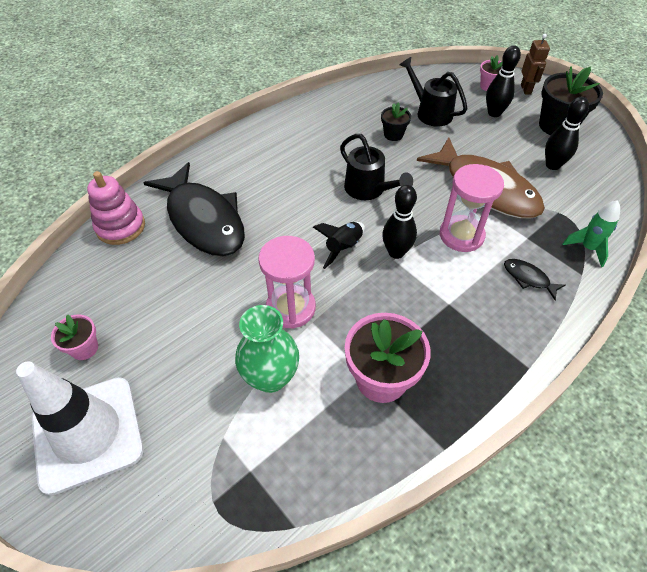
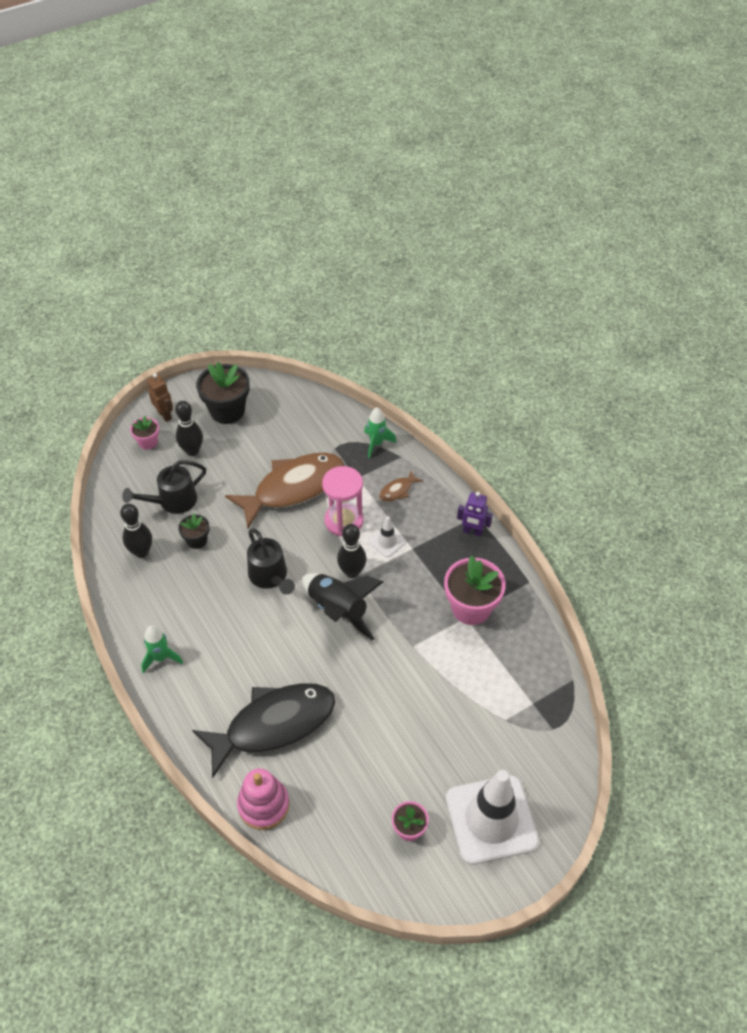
camera: 80 degrees left, 0 degrees up
green vase [235,305,299,393] -> none
pink hourglass [258,236,316,329] -> none
black rocket [313,222,365,269] -> black rocket [302,573,383,641], size x1.60
black watering can [340,134,413,200] -> black watering can turned 90 degrees clockwise [247,528,295,595]
black fish [504,259,566,300] -> brown fish [379,471,423,502]
brown robot [521,34,550,94] -> brown robot turned 45 degrees clockwise [147,373,173,422]
black bowling pin [545,97,589,170] -> black bowling pin moved to [120,504,152,558]
none -> green rocket [141,625,183,673]
none -> white traffic cone [369,516,406,557]
none -> purple robot [457,492,493,537]

